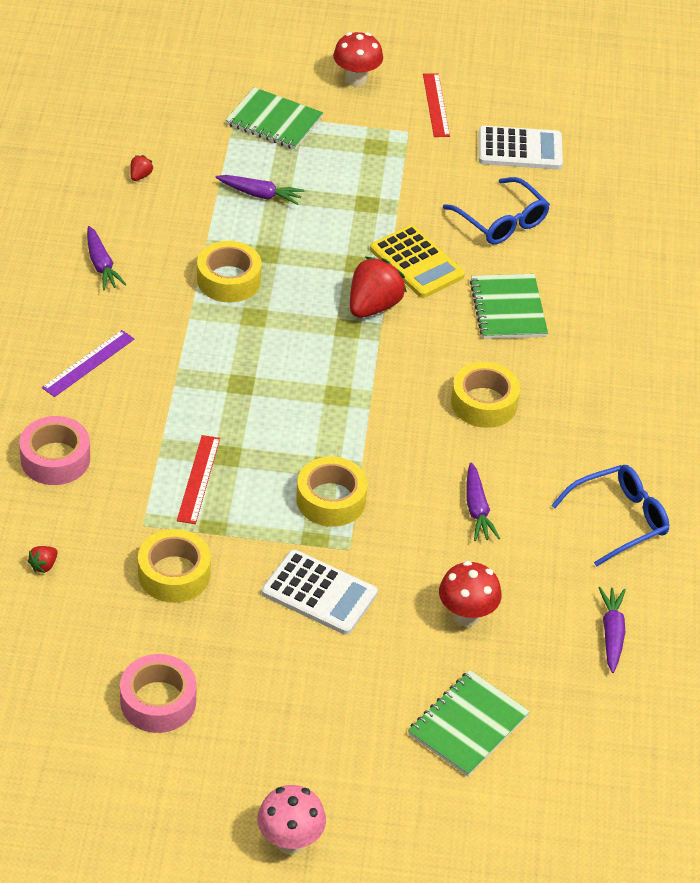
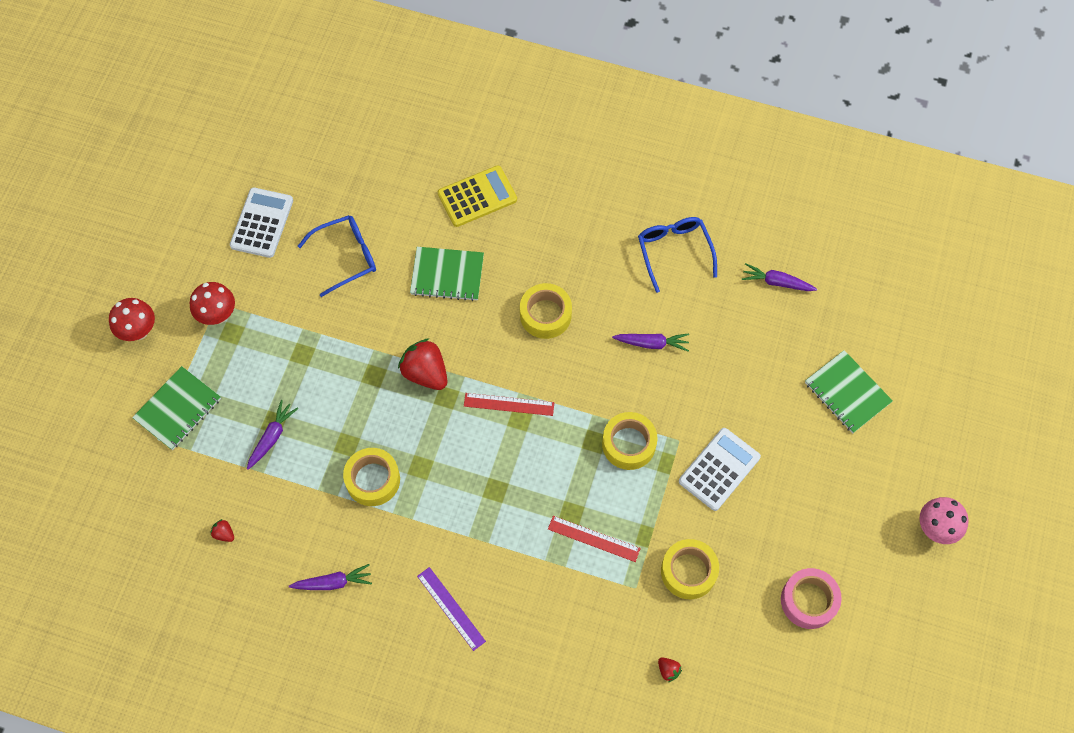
camera: 75 degrees left, 20 degrees up
pink tape [19,416,90,485] -> none
yellow calculator [370,225,465,298] -> yellow calculator moved to [438,165,517,227]
red ruler [423,73,450,137] -> red ruler moved to [464,393,554,416]
red mushroom [439,561,502,627] -> red mushroom moved to [190,282,235,325]

